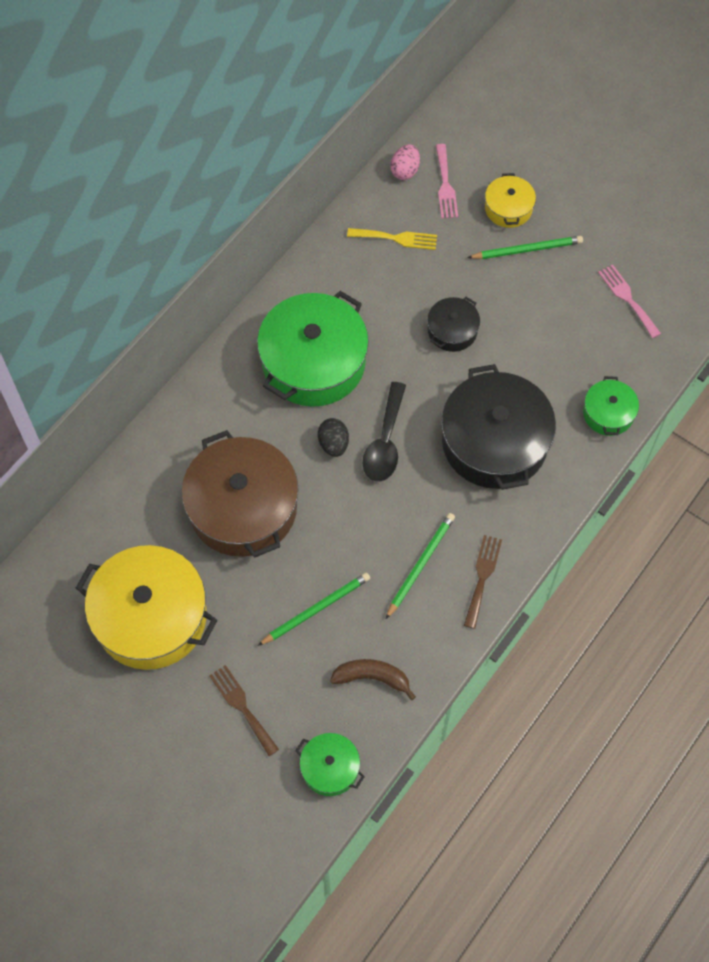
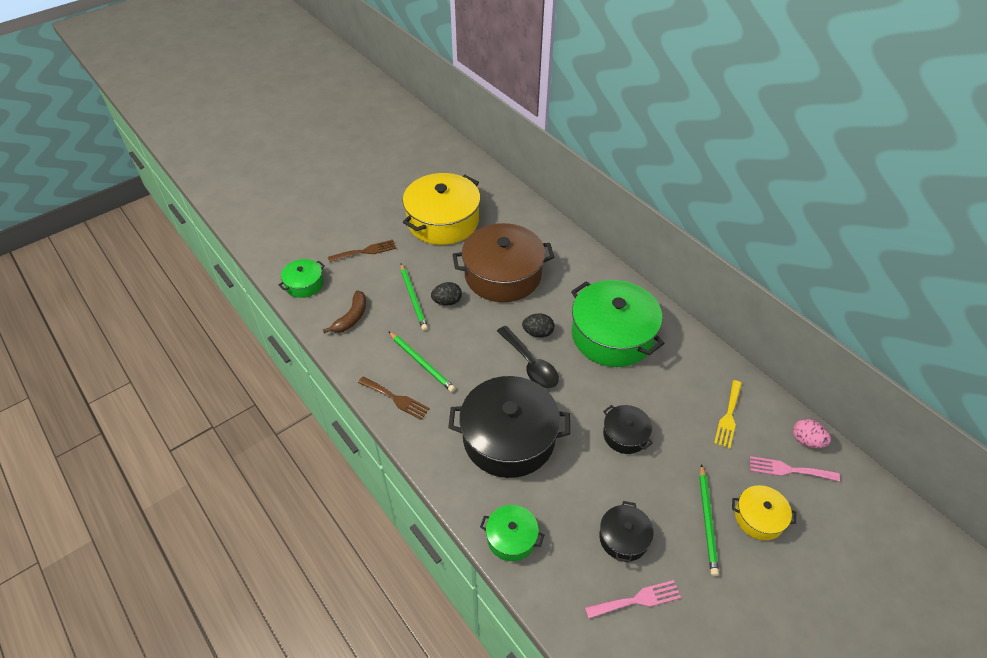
camera: 105 degrees right, 15 degrees down
black spoon [363,382,406,481] -> black spoon turned 150 degrees counterclockwise [497,326,559,389]
none -> black egg [431,282,462,306]
none -> black pot [599,501,654,563]

